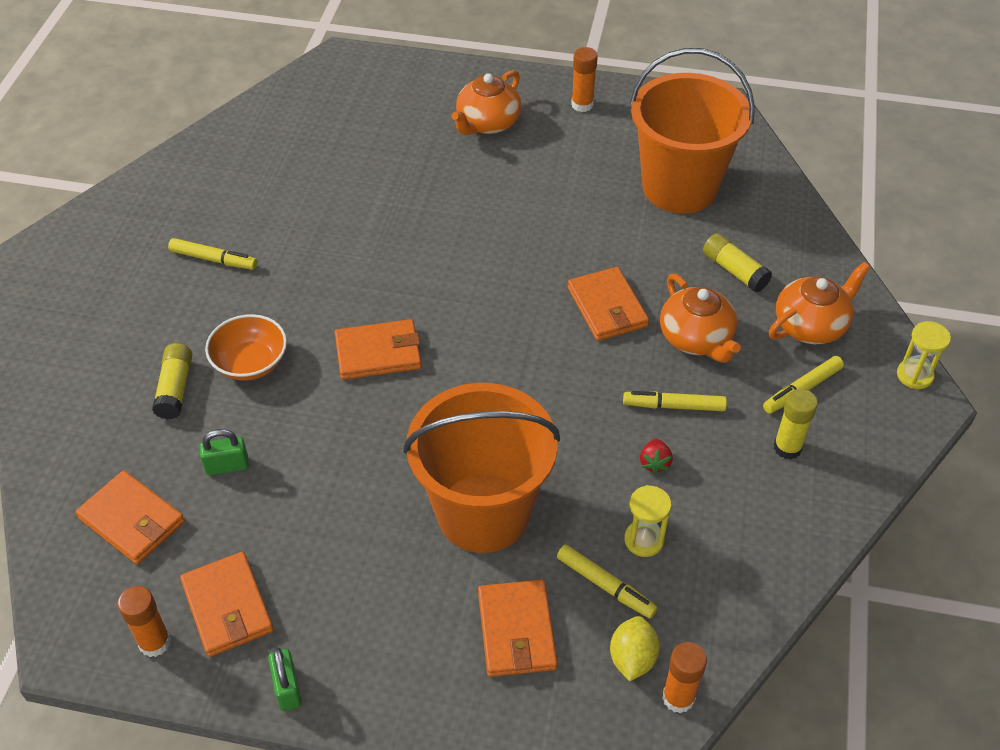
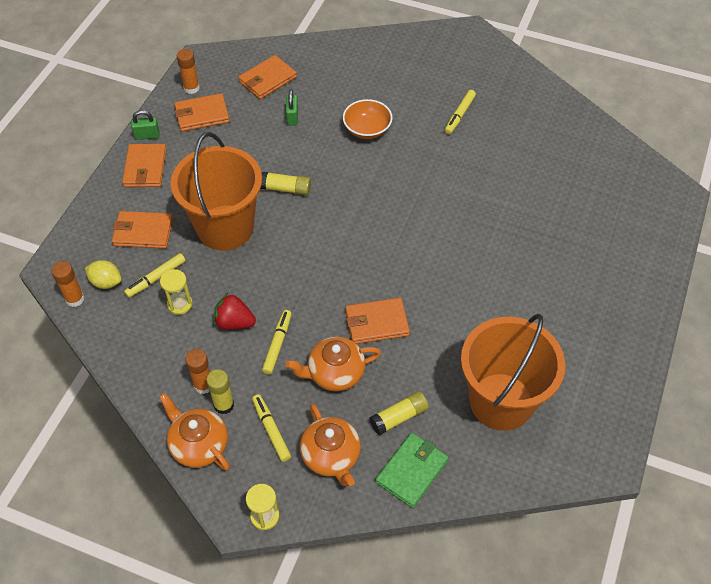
camera: 100 degrees right, 5 degrees up
yellow glue stick [152,343,193,420] -> yellow glue stick moved to [261,172,311,195]
orange wallet [335,319,421,380] -> orange wallet moved to [122,144,166,187]
orange teapot [452,70,521,135] -> orange teapot moved to [159,393,230,471]
orange glue stick [571,47,598,112] -> orange glue stick moved to [185,349,210,394]
red strawberry [640,439,673,475] -> red strawberry [214,293,256,330], size x1.64
none -> green wallet [375,433,449,508]

